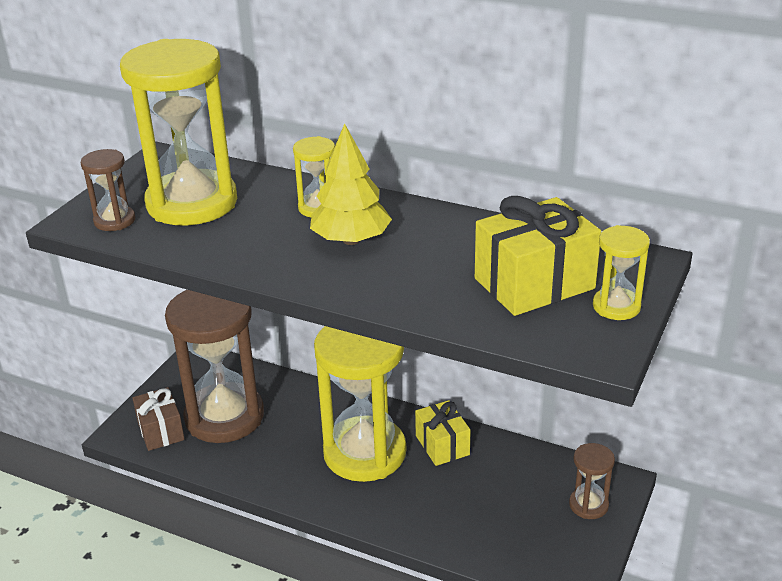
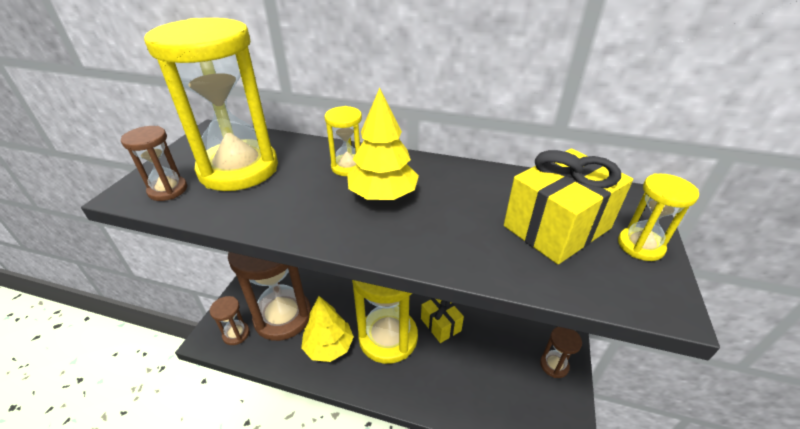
camera: 10 degrees left, 5 degrees up
brown gift [132,387,185,451] -> brown hourglass [210,296,250,345]
none -> yellow tree [301,296,354,362]

